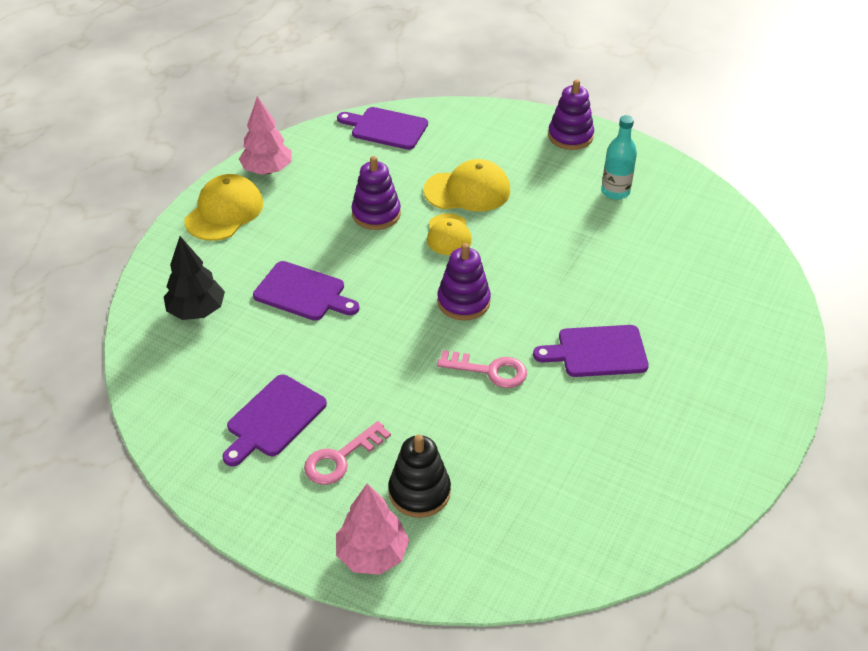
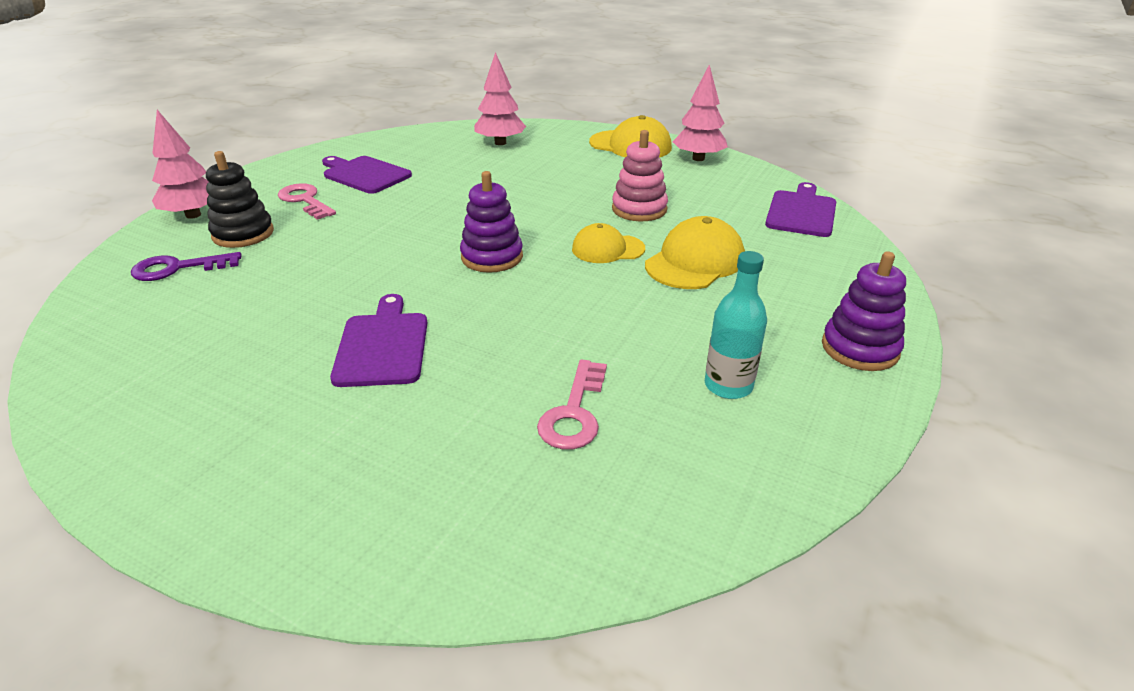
camera: 90 degrees right, 10 degrees down
black tree [164,236,225,320] -> pink tree [474,52,526,145]
purple cutting board [253,261,360,321] -> none
purple stacking toy [351,156,401,230] -> pink stacking toy [612,130,668,221]
yellow cap [424,159,510,212] -> yellow cap turned 135 degrees counterclockwise [645,216,745,289]
pink key [437,350,527,388] -> pink key moved to [537,359,607,449]
none -> purple key [131,252,241,281]

